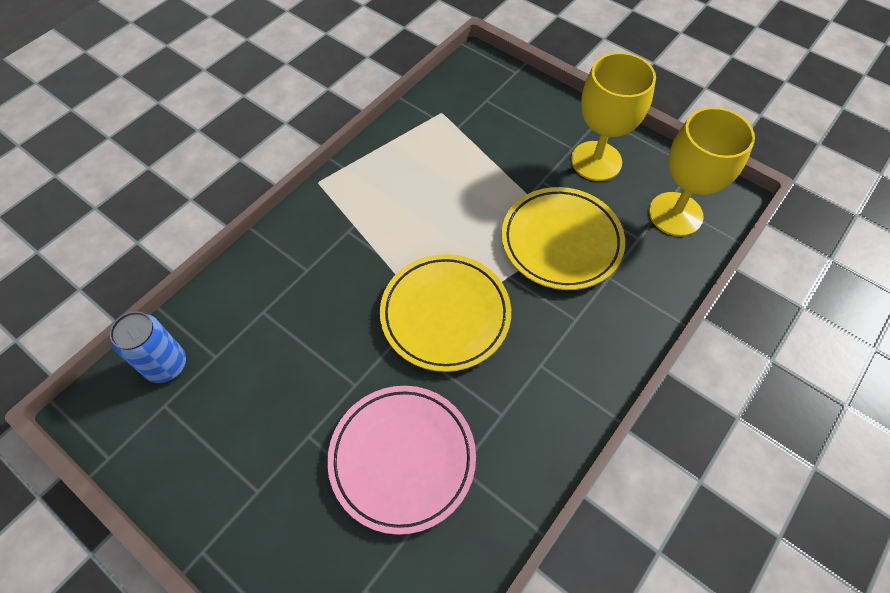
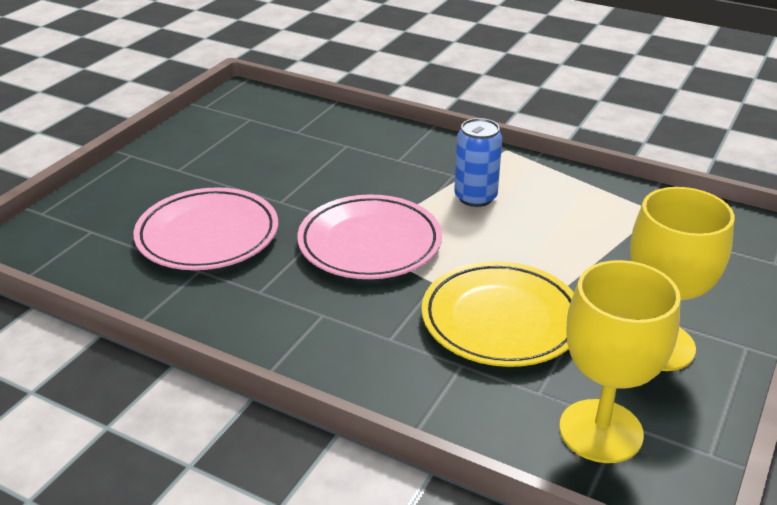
camera: 80 degrees right, 25 degrees down
blue can [110,311,186,383] -> blue can moved to [454,118,502,207]
yellow plate [380,254,511,372] -> pink plate [297,194,442,279]

